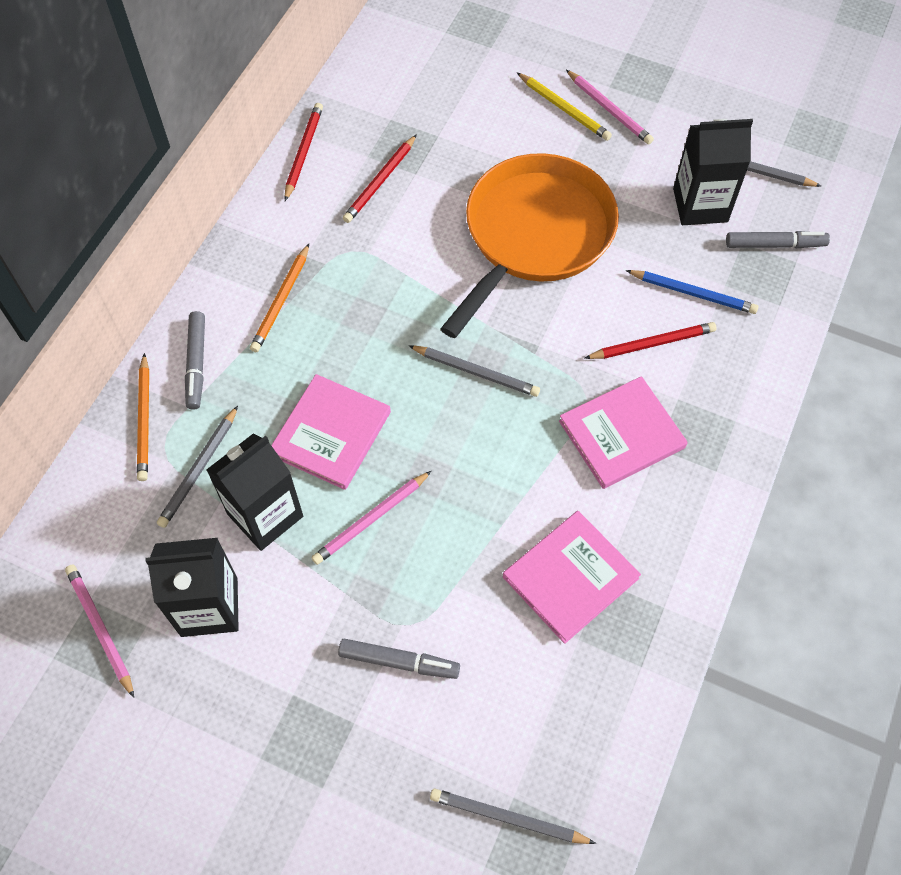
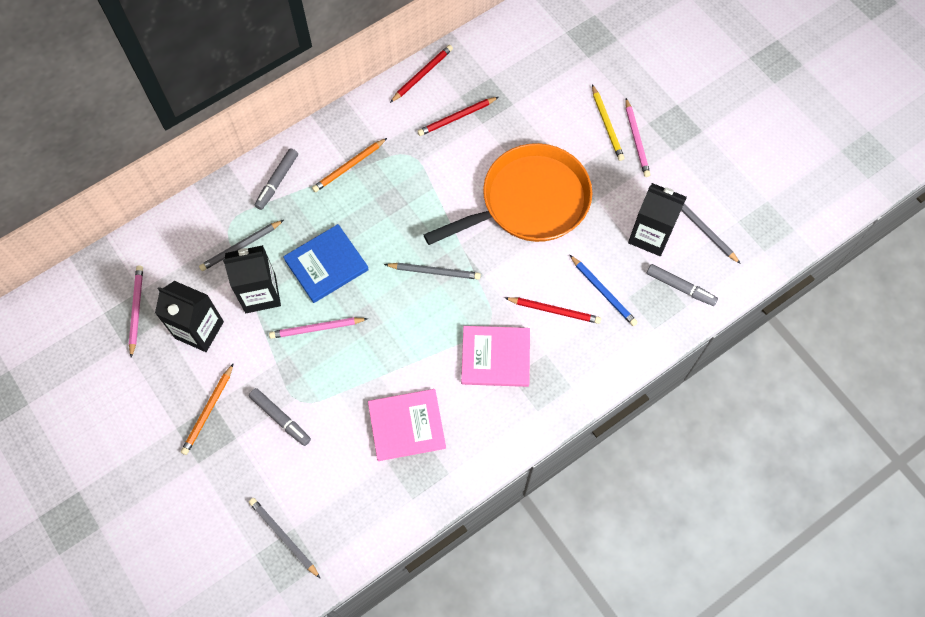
camera: 30 degrees right, 5 degrees up
orange pencil [137,353,149,481] -> orange pencil moved to [181,363,234,455]
pink book [271,374,391,490] -> blue book [283,224,369,303]
grey pencil [408,345,540,397] -> grey pencil turned 45 degrees counterclockwise [384,263,481,280]

